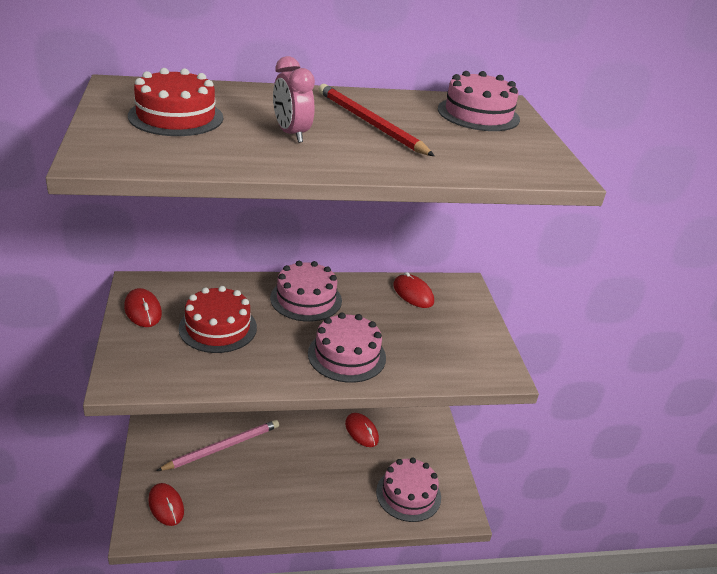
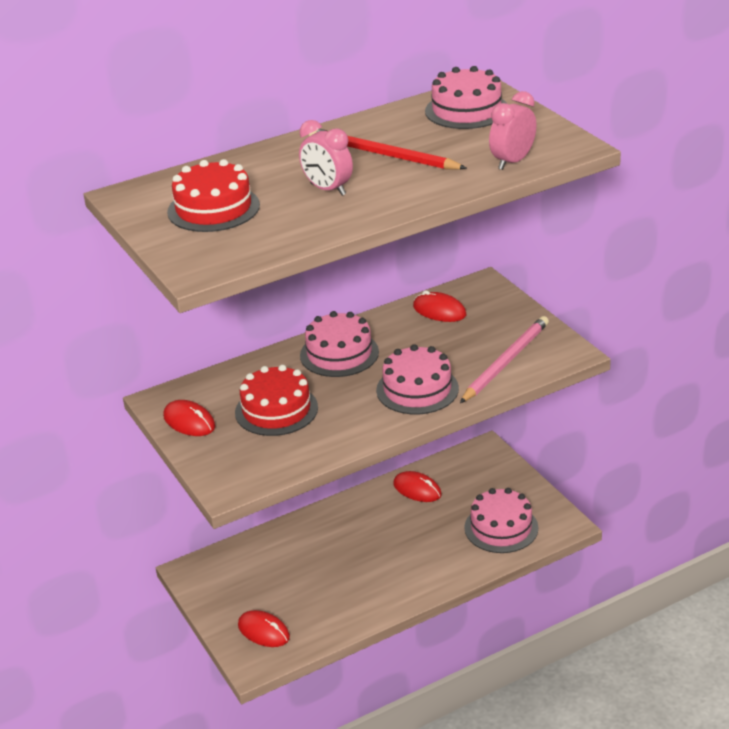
camera: 15 degrees left, 0 degrees up
pink pencil [156,420,279,471] -> pink pencil moved to [460,316,549,403]
none -> pink clock [489,91,537,170]

